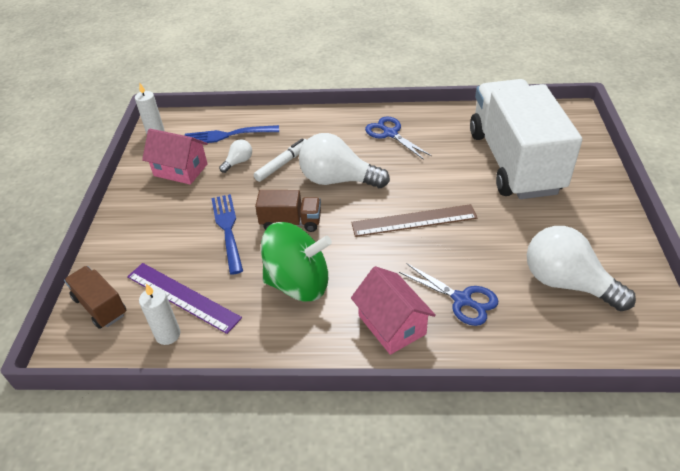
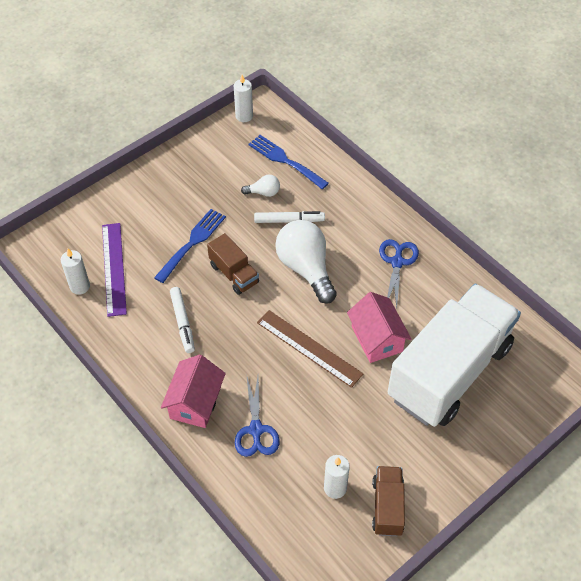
camera: 45 degrees right, 10 degrees up
brown truck [64,266,127,329] -> brown truck moved to [372,466,405,536]
pink house [142,129,208,185] -> pink house moved to [347,292,412,363]
green spinning top [261,222,332,302] -> white marker [170,287,195,353]
white light bulb [527,226,636,311] -> white candle [324,455,350,499]

